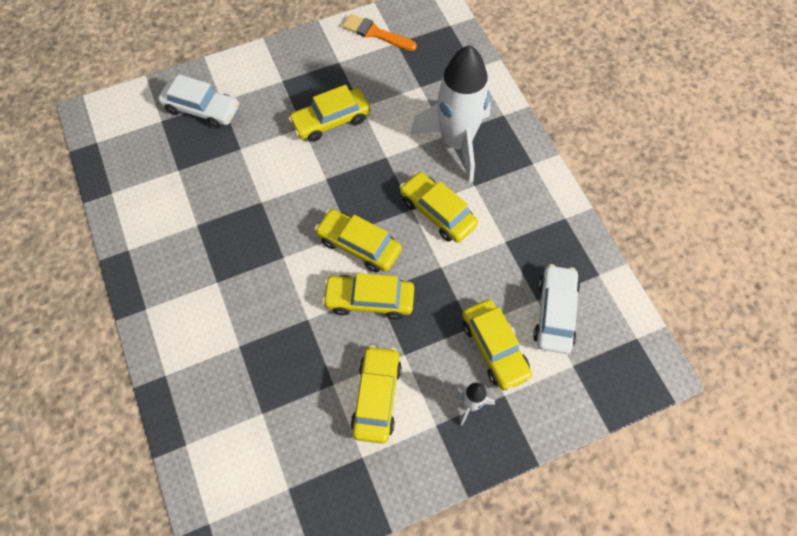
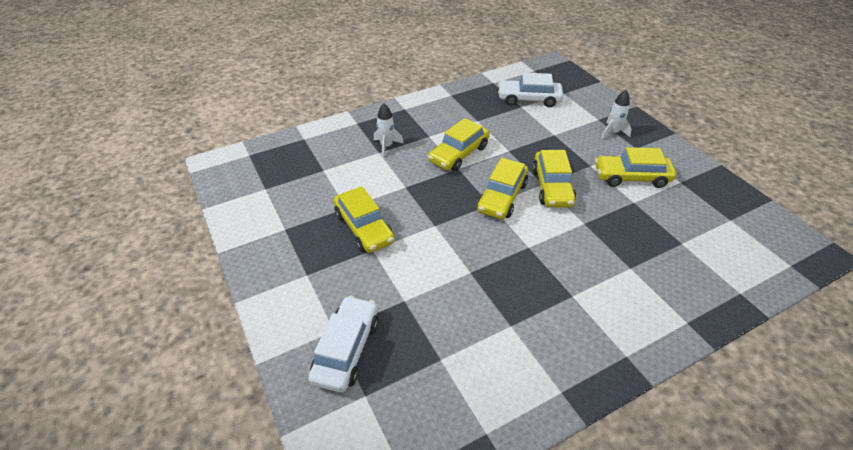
camera: 95 degrees left, 20 degrees down
orange brush [343,14,417,51] -> none
white rocket [410,45,491,183] -> white rocket [374,103,404,158], size x0.42
yellow car [462,299,532,391] -> none

